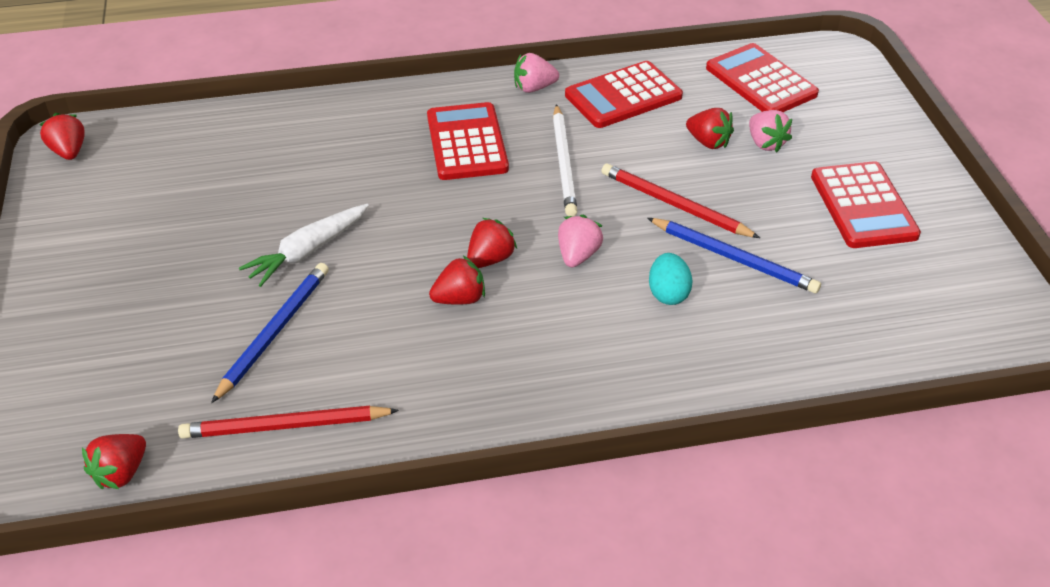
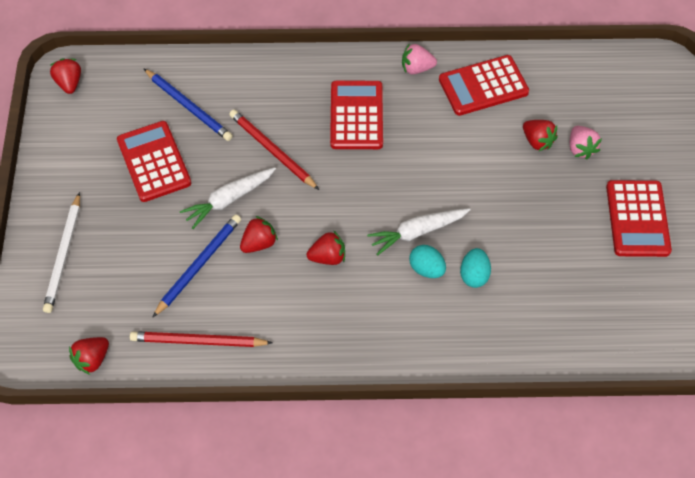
camera: 10 degrees right, 15 degrees up
red strawberry [467,218,517,268] -> red strawberry moved to [240,216,278,253]
white pencil [553,104,578,217] -> white pencil moved to [43,192,80,313]
pink strawberry [558,215,603,267] -> white carrot [367,208,471,256]
red pencil [601,163,760,238] -> red pencil moved to [229,110,319,190]
blue pencil [648,218,821,293] -> blue pencil moved to [143,68,233,141]
red calculator [706,43,819,112] -> red calculator moved to [117,121,191,202]
none -> turquoise egg [409,245,446,278]

